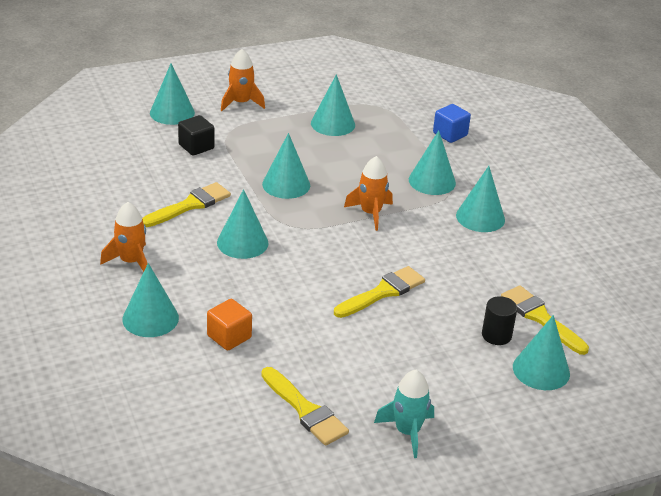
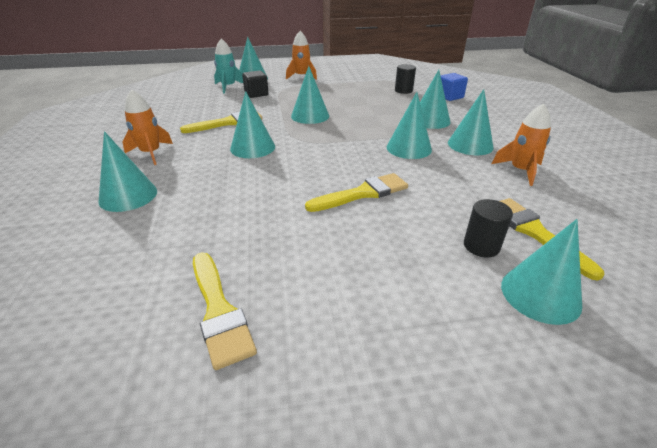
camera: 15 degrees right, 0 degrees up
orange cube [207,299,252,351] -> none
turquoise cone [311,74,355,136] -> turquoise cone moved to [387,92,432,159]
orange rocket [344,156,393,231] -> orange rocket moved to [492,104,551,186]
turquoise rocket [374,370,434,458] -> turquoise rocket moved to [214,38,243,94]
none -> black cylinder [395,64,416,94]

